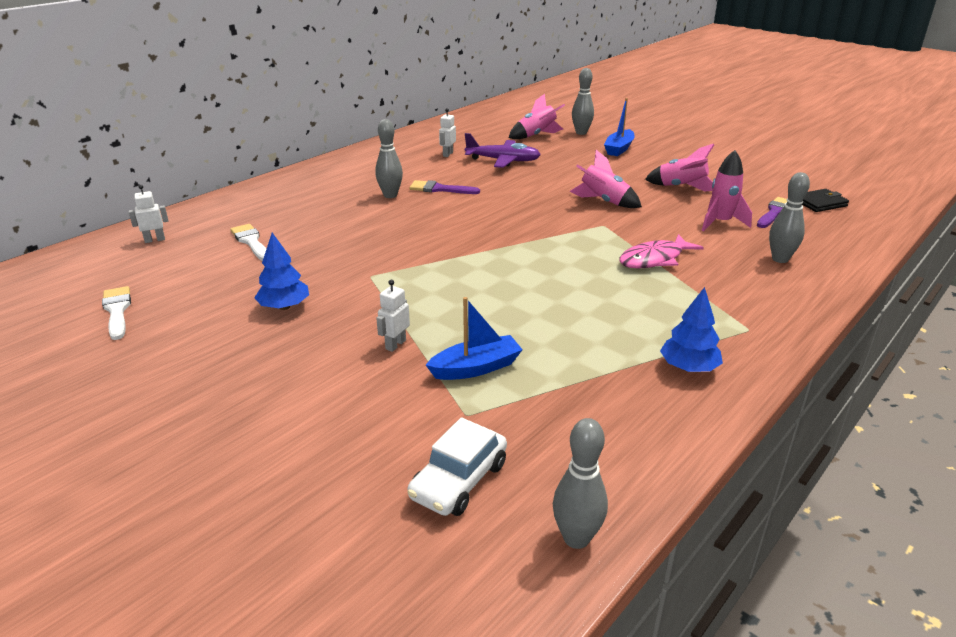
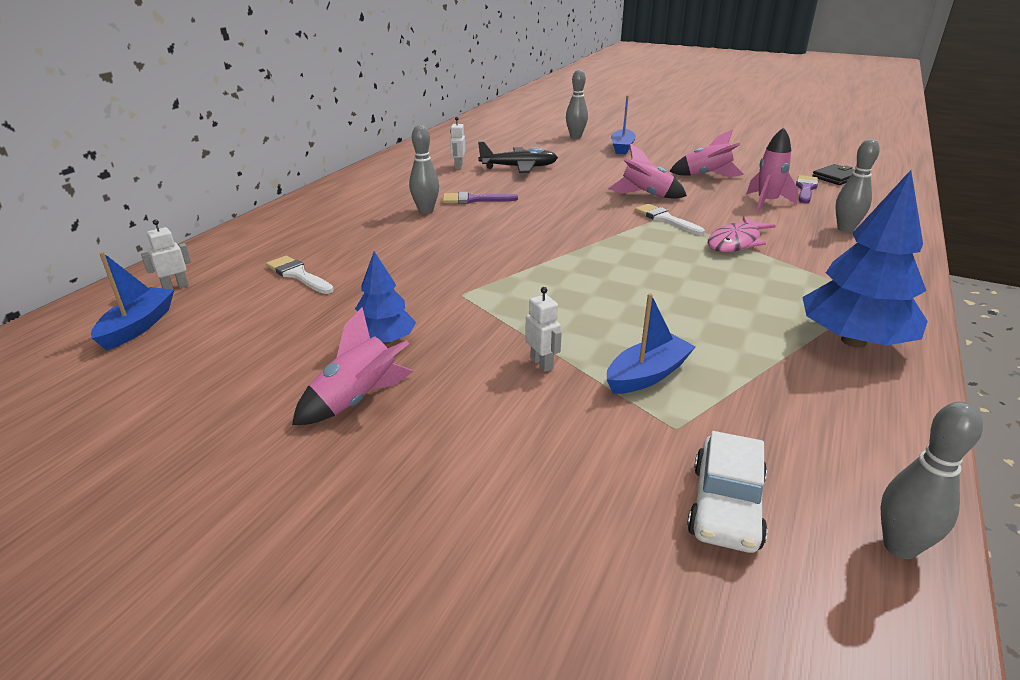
camera: 15 degrees left, 0 degrees up
white brush [102,286,131,340] -> white brush moved to [635,204,705,235]
white robot [376,280,410,352] -> white robot turned 135 degrees clockwise [525,287,562,372]
purple plane [465,133,541,168] -> black plane [478,142,558,173]
pink rocket [509,94,565,139] -> pink rocket moved to [292,307,414,425]
blue tree [660,287,723,372] -> blue tree [802,170,928,348], size x1.77
none -> blue boat [91,252,174,350]

